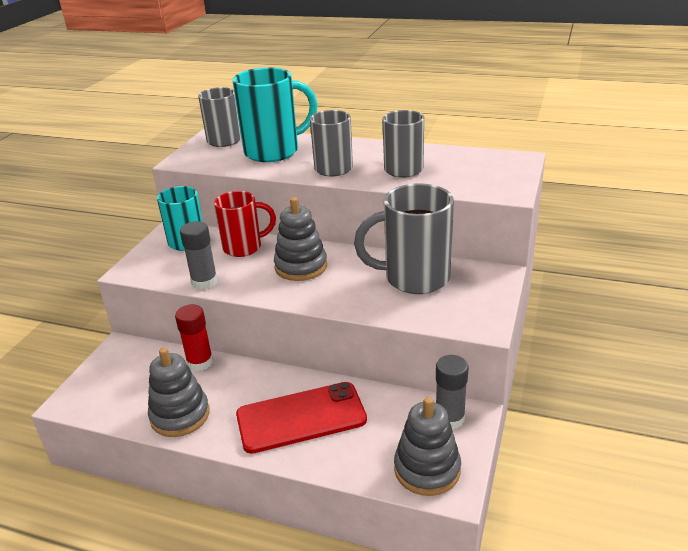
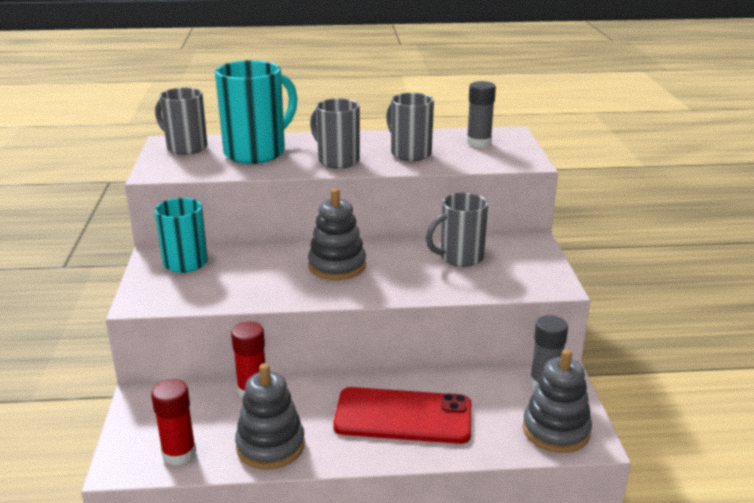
camera: 25 degrees left, 5 degrees down
grey glue stick [180,221,218,290] -> grey glue stick moved to [466,81,496,148]
red mug [214,191,276,257] -> none
red phone [236,382,367,454] -> red phone turned 45 degrees clockwise [333,387,471,444]
grey mug [354,183,454,294] -> grey mug [426,193,488,267], size x0.67
none -> red glue stick [151,379,196,465]

